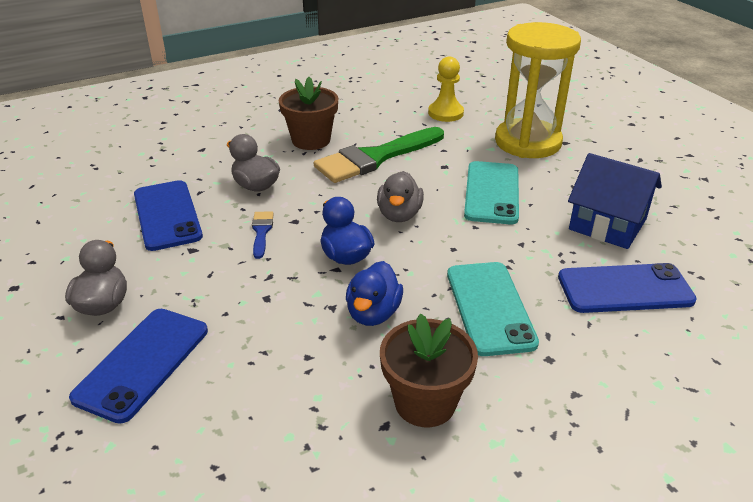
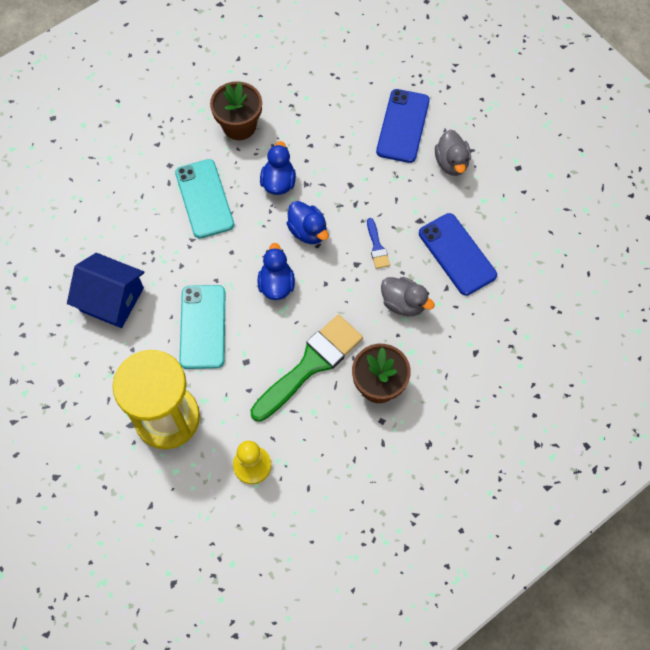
camera: 170 degrees right, 30 degrees up
grey duck [377,171,424,222] -> blue duck [257,243,295,300]
blue phone [558,263,697,313] -> none

